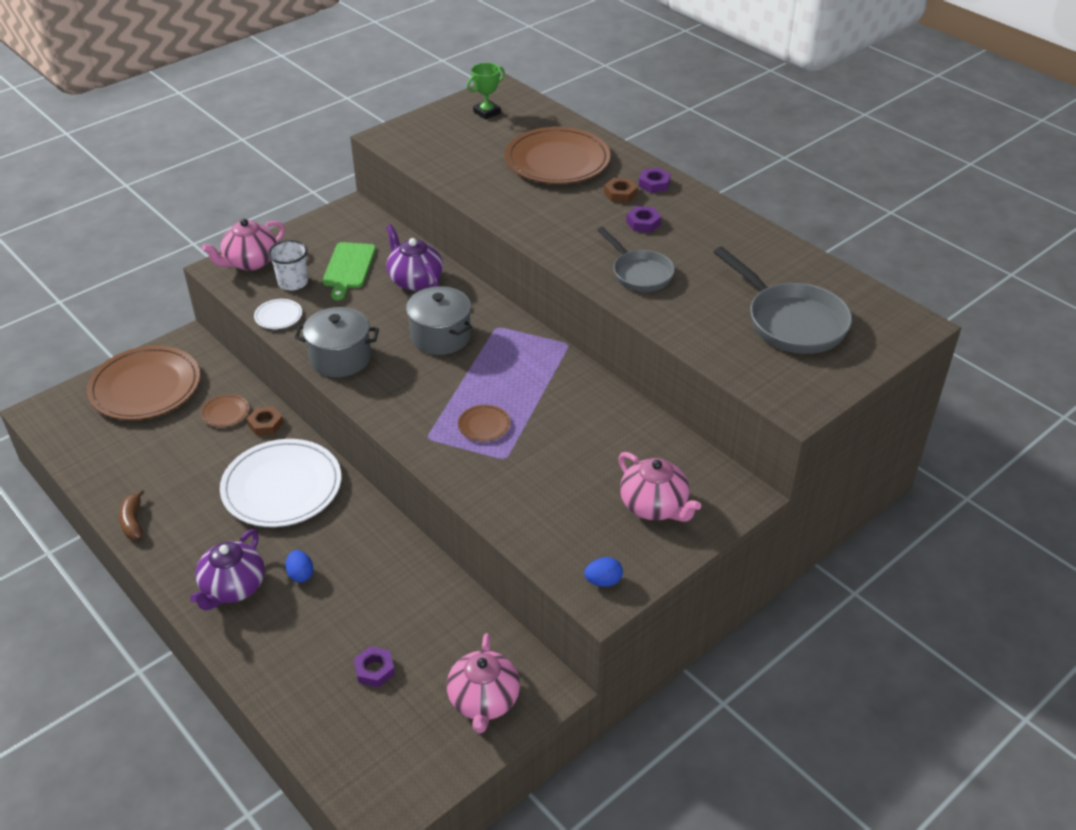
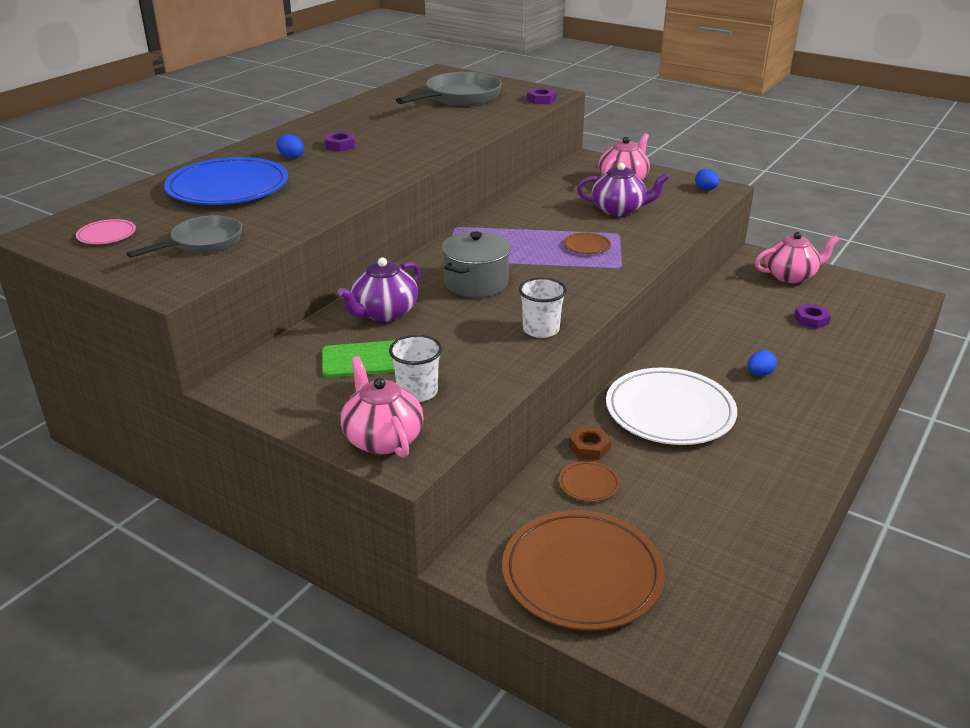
camera: 105 degrees left, 10 degrees down
brown banana [119,489,144,540] -> none
purple teapot [190,529,265,611] -> purple teapot moved to [577,163,670,216]
pink teapot [202,219,285,271] -> pink teapot turned 150 degrees counterclockwise [341,356,424,458]
white plate [254,299,302,329] -> none
grey pot [294,307,379,377] -> white cup [519,278,567,338]
green trophy [467,63,505,119] -> pink plate [76,219,136,244]
brown plate [505,127,610,184] -> blue plate [164,157,288,205]
grey pan [597,227,675,292] -> grey pan moved to [126,215,242,258]
brown nut [604,178,638,203] -> blue egg [276,134,304,159]
purple nut [639,168,671,193] -> purple nut moved to [527,88,557,104]

